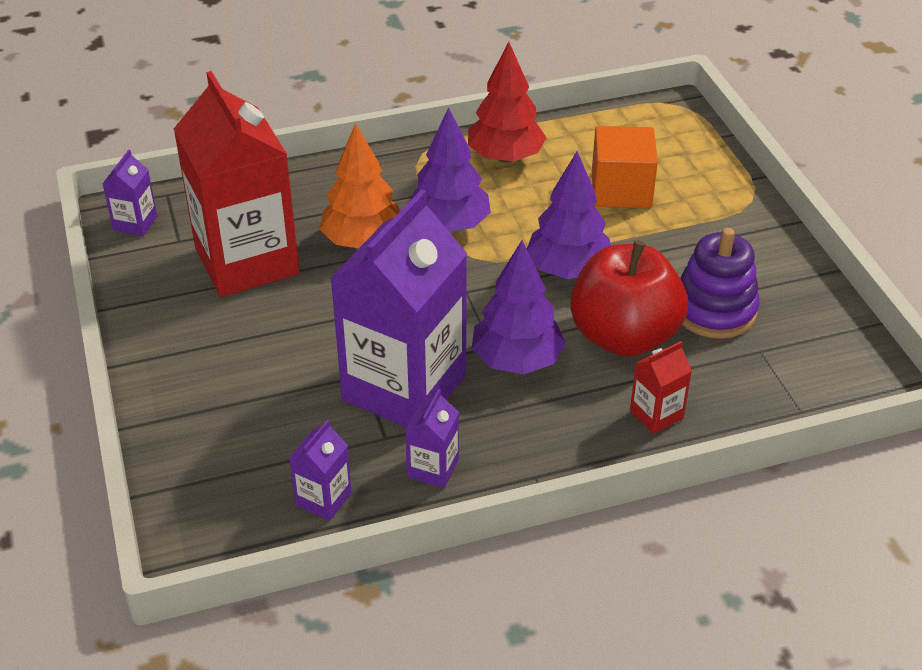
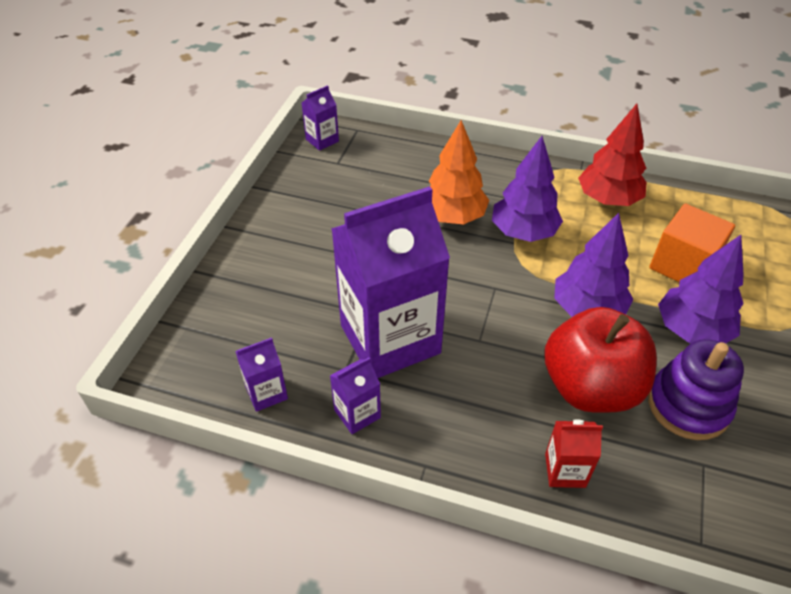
camera: 35 degrees right, 5 degrees up
red carton [174,71,300,297] -> none
purple tree [472,240,566,374] -> purple tree moved to [658,235,744,344]

